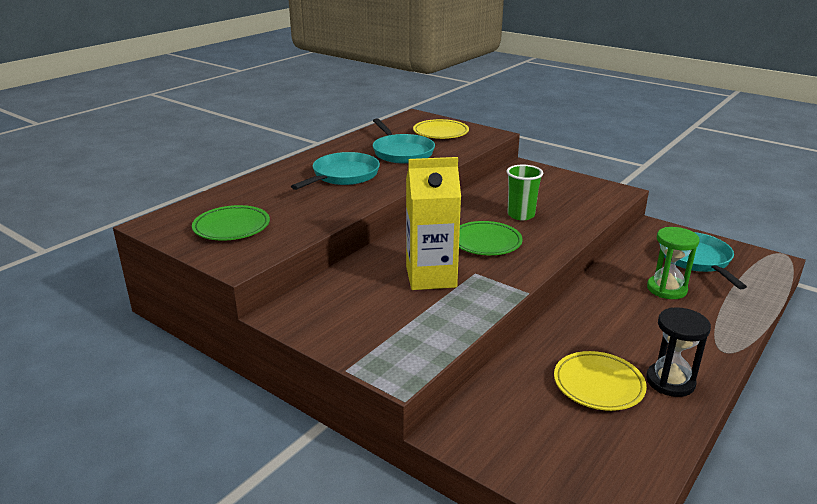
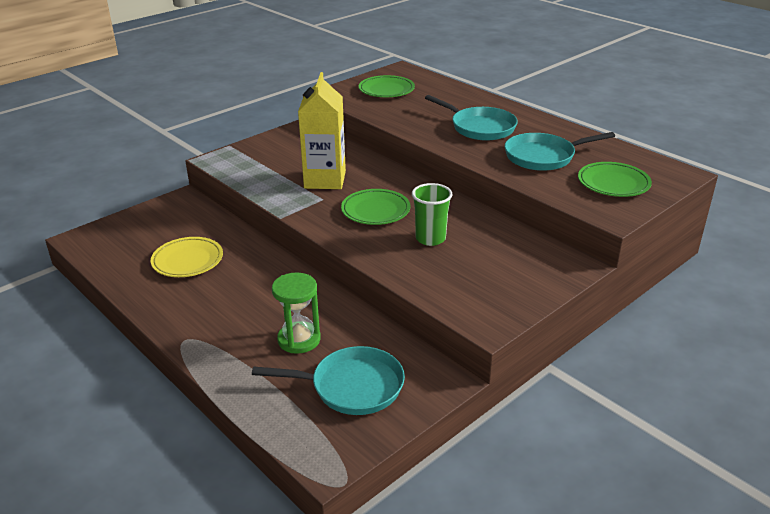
camera: 100 degrees right, 5 degrees up
yellow plate [413,119,469,139] -> green plate [578,162,652,197]
black hourglass [646,307,711,397] -> none

